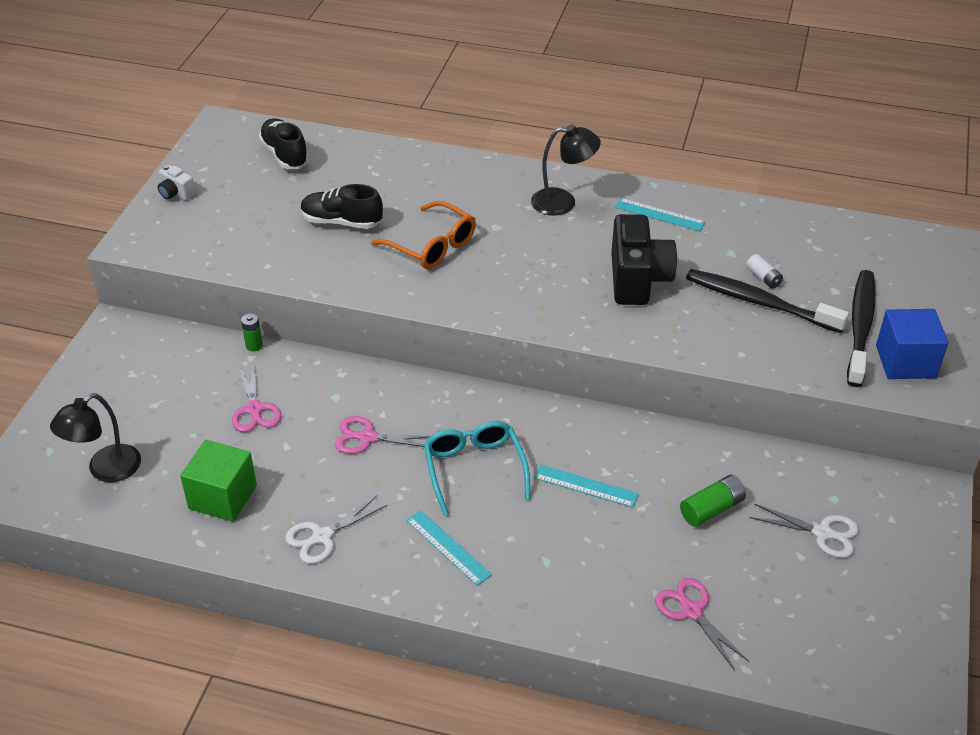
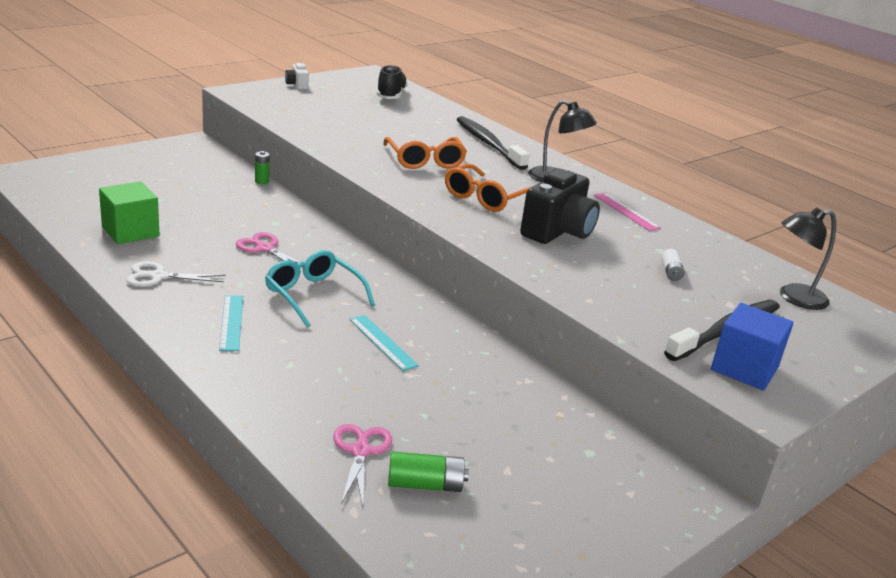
camera: 30 degrees right, 15 degrees down
black lamp [50,393,141,482] -> black lamp moved to [780,207,836,310]
pink scissors [232,361,281,432] -> none
black shoe [301,184,383,229] -> none
turquoise glasses [424,421,531,516] -> turquoise glasses turned 60 degrees counterclockwise [265,250,375,328]
turquoise ruler [615,198,706,231] -> pink ruler [594,193,661,231]
green battery [680,475,746,527] -> green battery moved to [388,452,469,492]
black toothbrush [686,269,849,333] -> black toothbrush moved to [457,116,530,170]
white scissors [750,504,859,558] -> none
none -> orange glasses [445,163,531,212]

